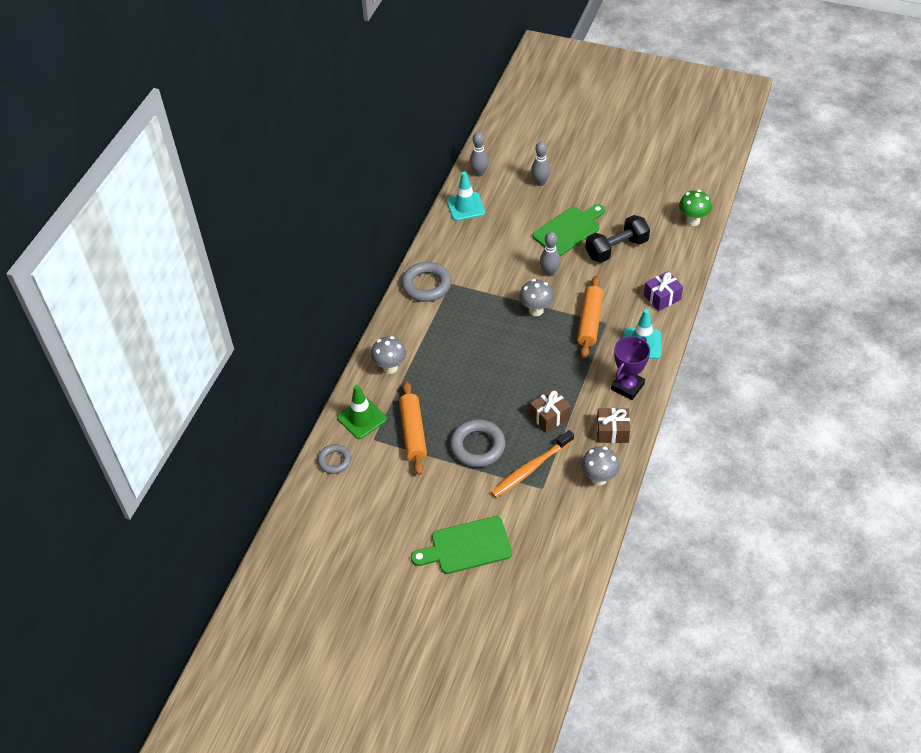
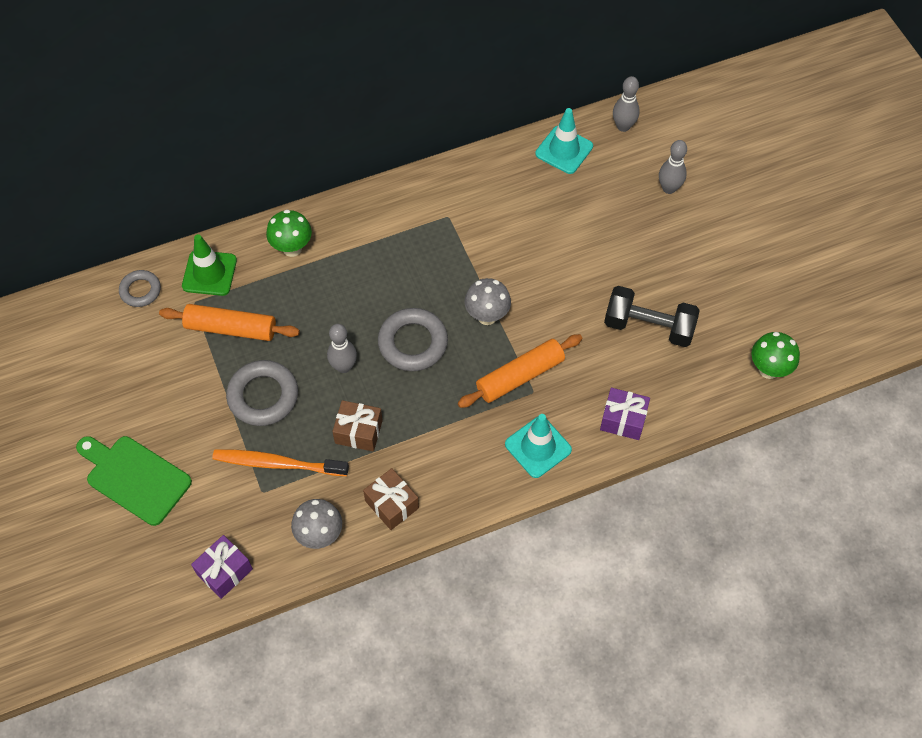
camera: 45 degrees right, 10 degrees up
grey mushroom [371,336,406,374] -> green mushroom [266,210,312,257]
orange rolling pin [399,382,427,475] -> orange rolling pin turned 60 degrees clockwise [159,304,300,341]
grey ring [401,262,451,302] -> grey ring moved to [378,308,448,371]
green cutting board [533,204,605,256] -> none
grey bowling pin [540,232,561,277] -> grey bowling pin moved to [327,324,357,373]
purple trophy [611,336,650,400] -> none
none -> purple gift [191,535,253,599]

